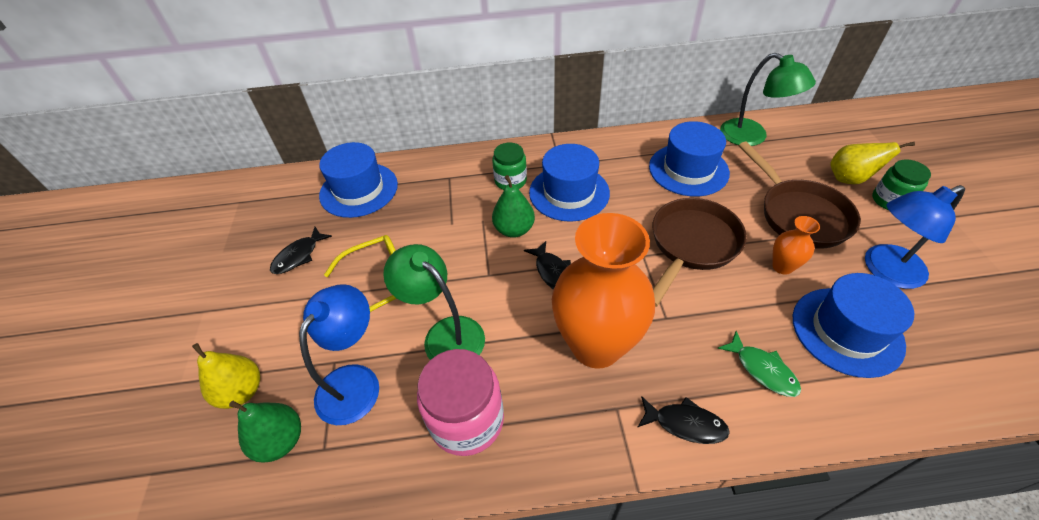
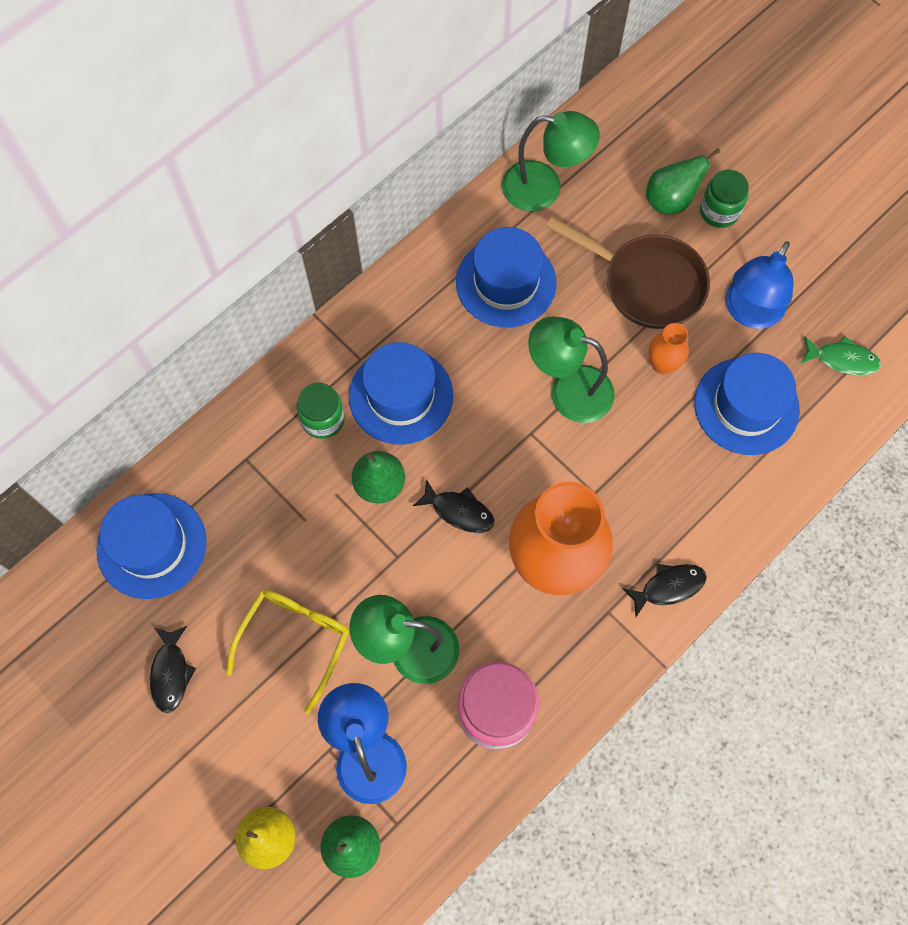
camera: 40 degrees left, 20 degrees up
brown pan [653,198,747,307] -> green lamp [528,316,615,423]
green fish [717,331,801,397] -> green fish moved to [801,336,881,375]
yellow pear [830,142,915,184] -> green pear [646,148,721,215]

